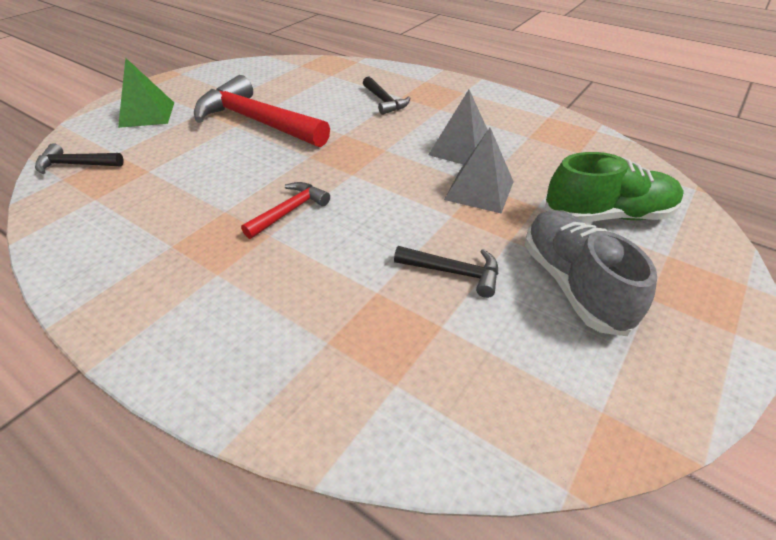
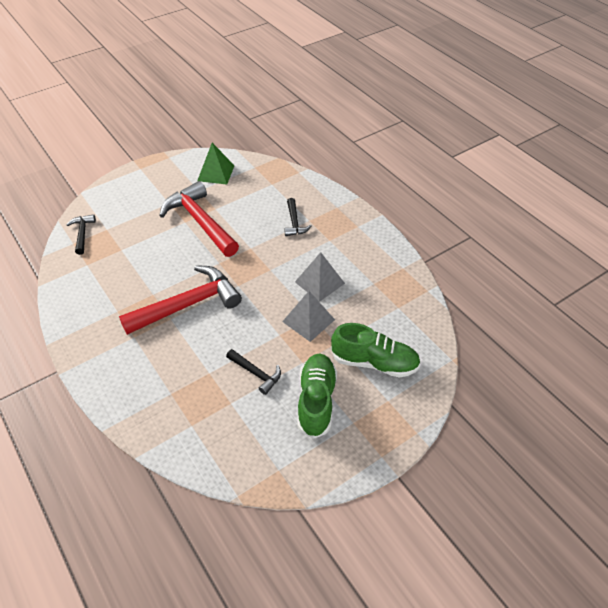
camera: 20 degrees right, 5 degrees up
black hammer [35,143,124,174] -> black hammer turned 60 degrees clockwise [66,214,96,255]
green pyramid [118,58,174,128] -> green pyramid moved to [197,143,235,185]
red hammer [241,182,330,239] -> red hammer [119,265,242,335], size x2.06
grey shoe [525,210,657,336] -> green shoe [297,354,337,439]

